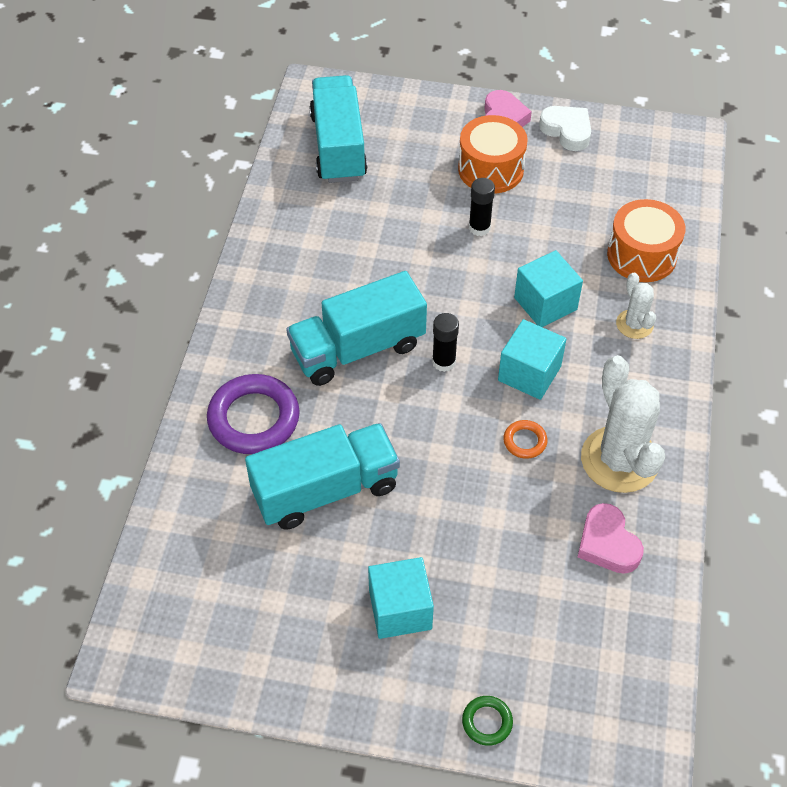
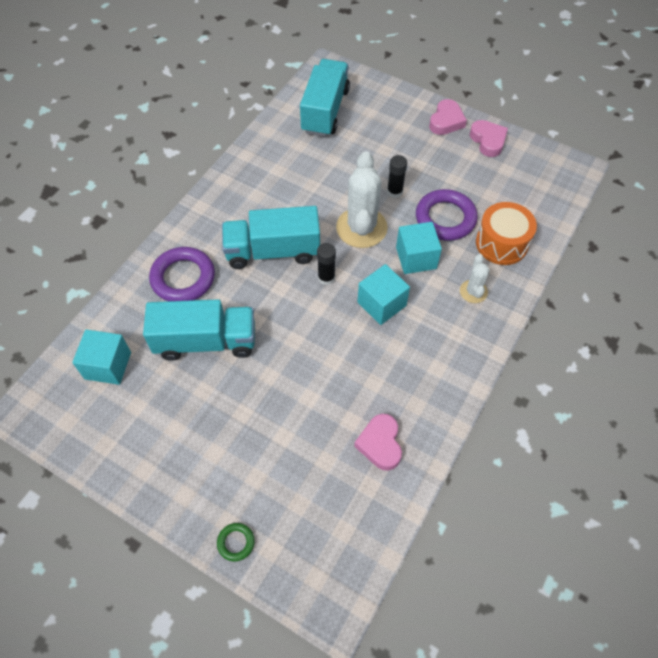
camera: 20 degrees right, 5 degrees up
turquoise cube [368,557,434,639] -> turquoise cube moved to [72,329,131,385]
orange drum [458,115,528,194] -> none
orange ring [503,420,548,459] -> none
white heart [539,106,591,151] -> pink heart [470,120,508,157]
white cactus [581,355,665,493] -> white cactus moved to [336,151,388,248]
none -> purple ring [416,189,478,241]

